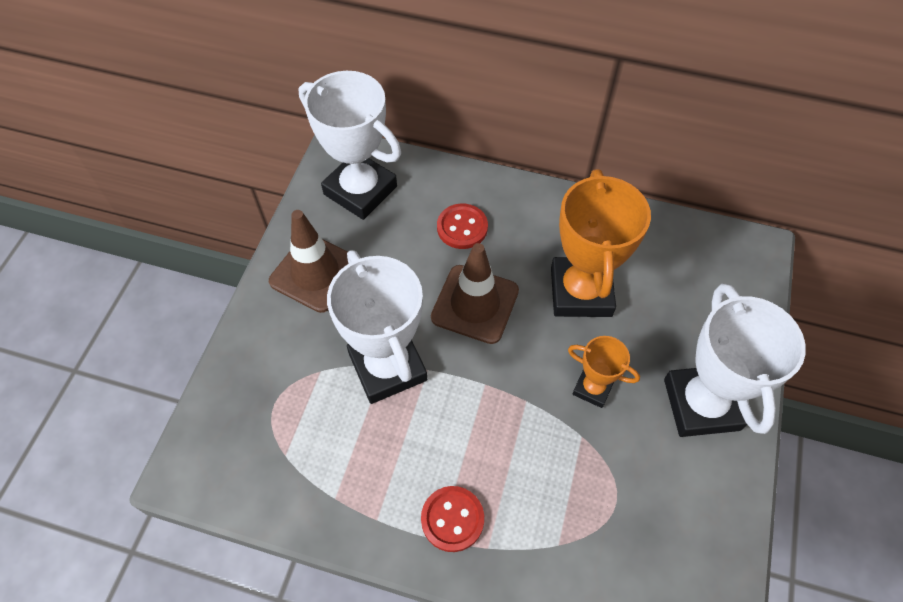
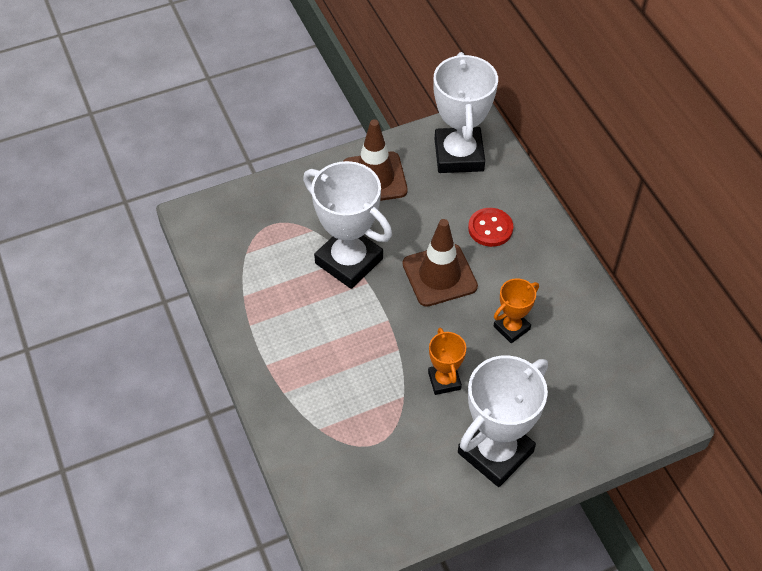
camera: 50 degrees right, 5 degrees down
white trophy [327,250,427,404] -> white trophy turned 75 degrees counterclockwise [303,161,392,289]
red button [421,486,484,552] -> none
orange trophy [551,169,651,317] -> orange trophy [494,278,539,343], size x0.52

